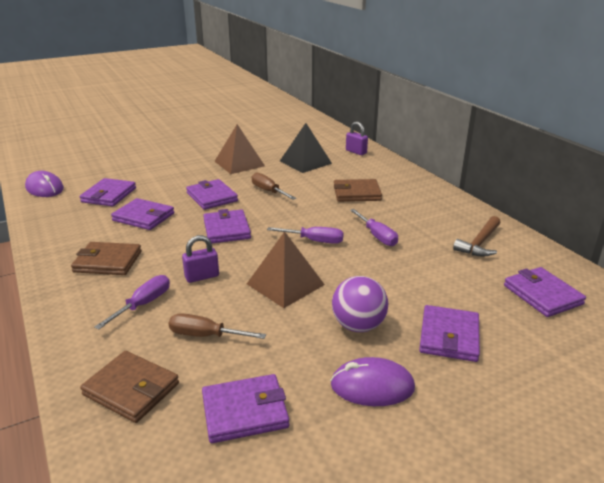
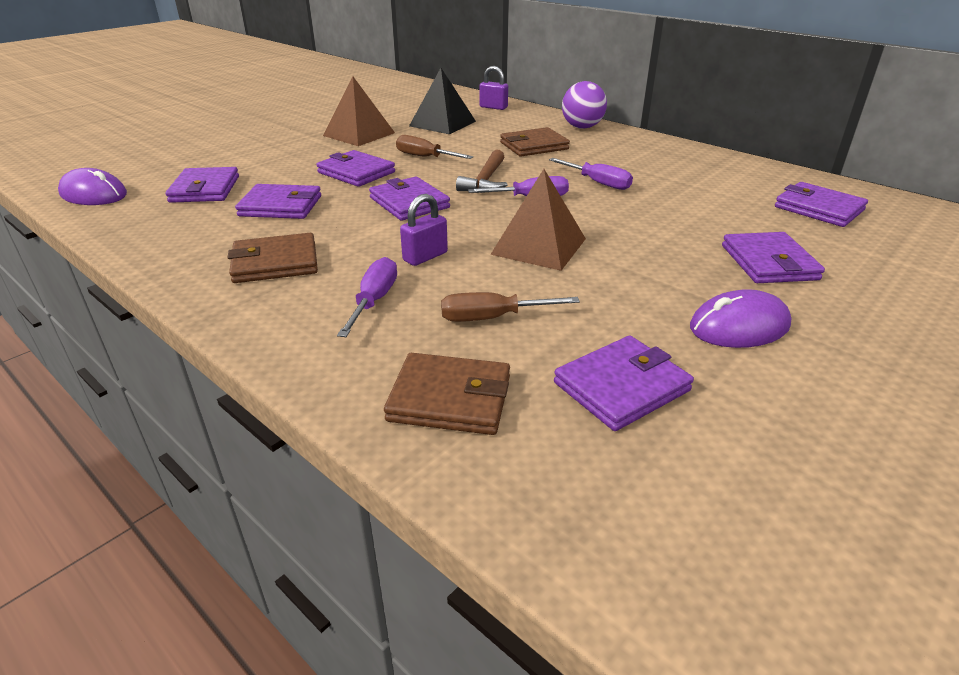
camera: 20 degrees left, 5 degrees up
purple ball [332,276,388,332] -> purple ball moved to [562,81,607,129]
brown hammer [453,216,501,257] -> brown hammer moved to [456,150,507,193]

